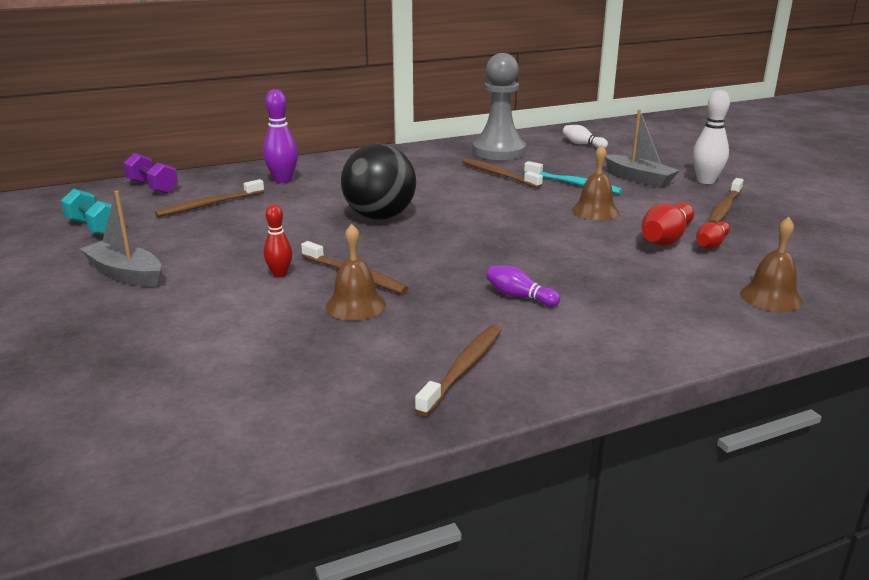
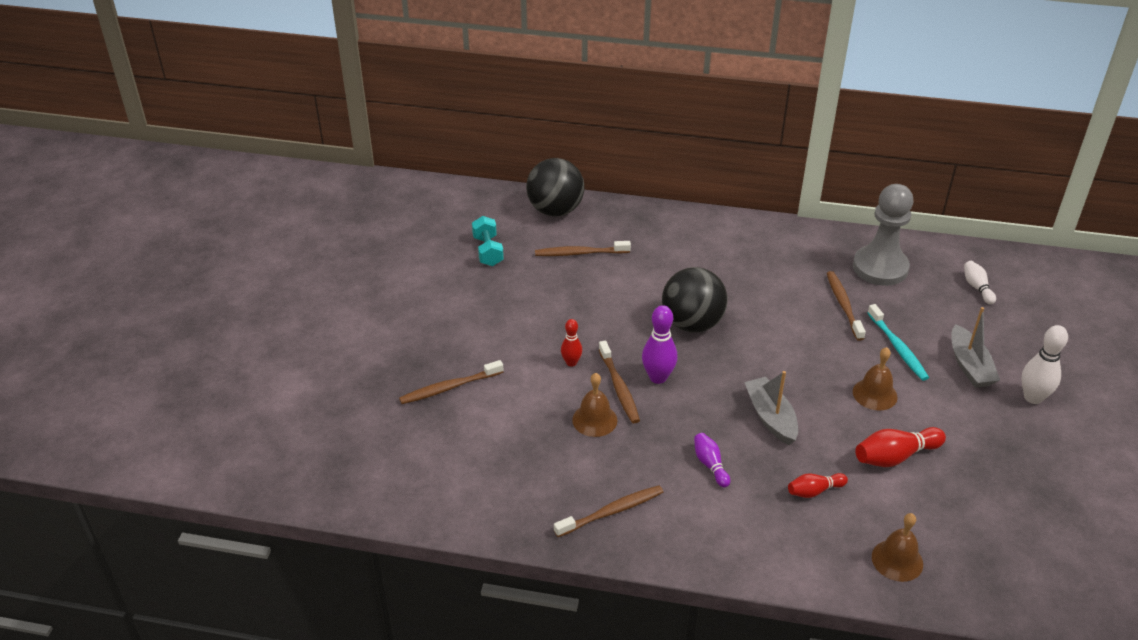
camera: 35 degrees right, 15 degrees up
grey boat [80,191,161,287] -> grey boat moved to [744,371,798,445]
purple dumbbell [123,153,178,194] -> black ball [526,158,585,217]
purple bowling pin [263,89,298,183] -> purple bowling pin moved to [642,305,677,384]
red bowling pin [696,221,730,249] -> red bowling pin moved to [788,473,848,498]
brown toothbrush [708,178,744,224] -> brown toothbrush moved to [399,360,503,404]

